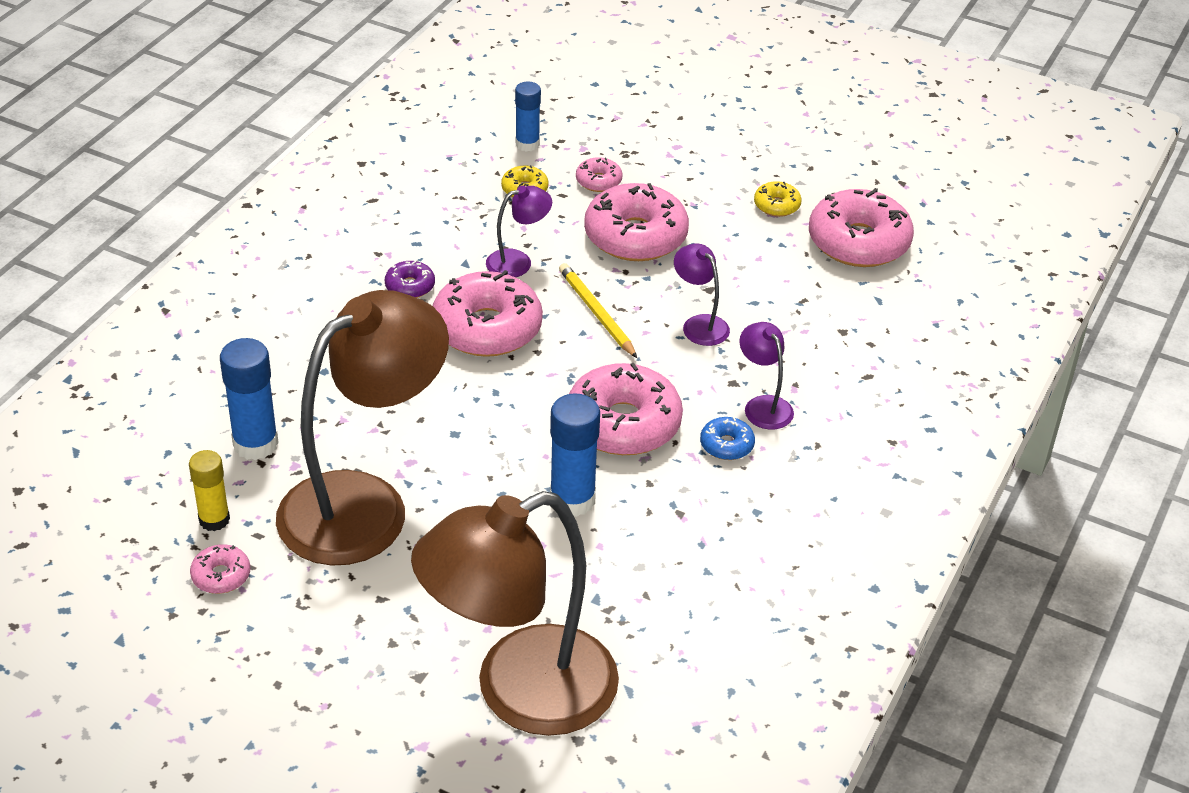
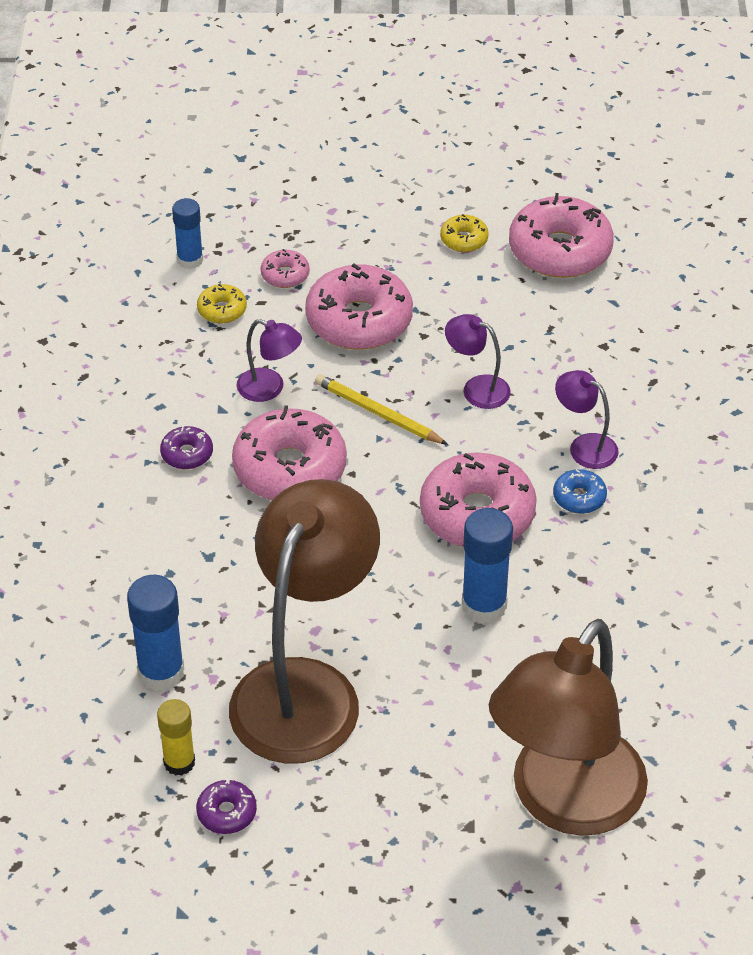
camera: 25 degrees left, 5 degrees up
pink donut [190,544,251,594] -> purple donut [196,779,257,834]
purple lamp [486,185,552,277] -> purple lamp turned 75 degrees clockwise [236,319,302,402]

